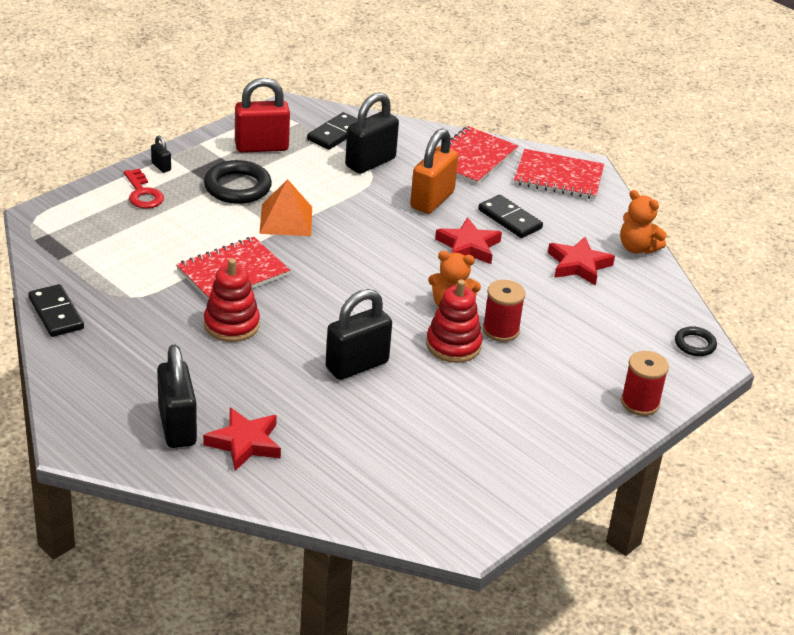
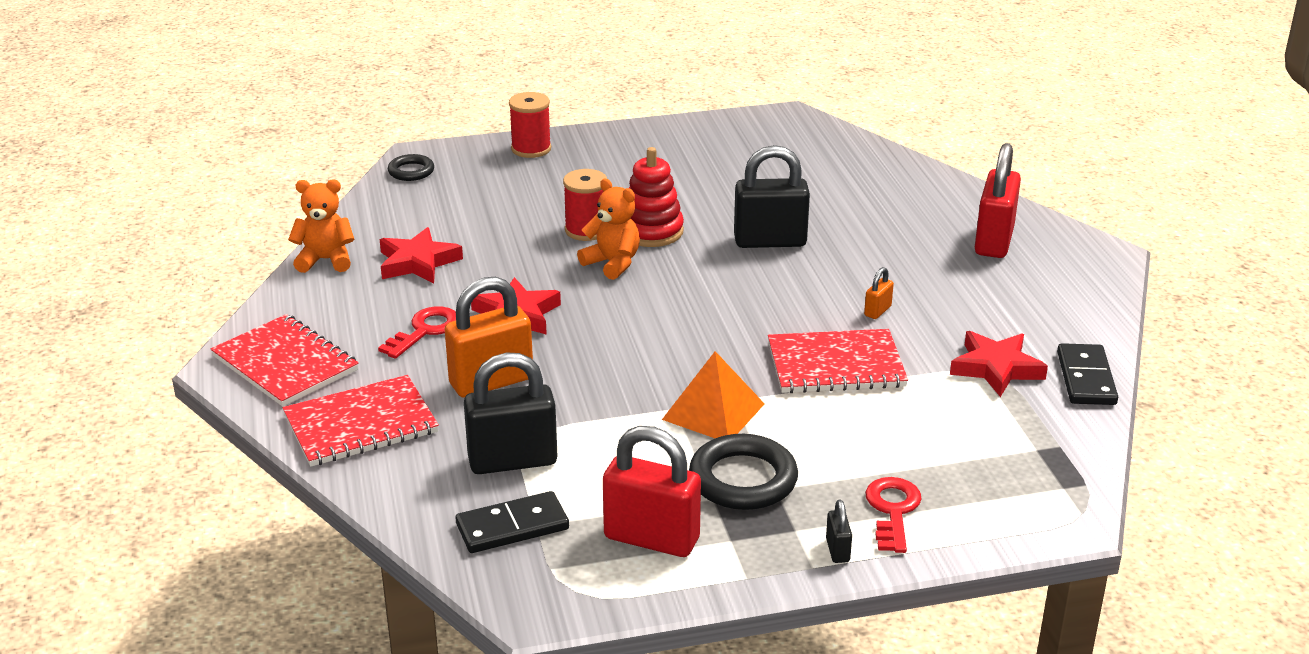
camera: 145 degrees left, 5 degrees down
black padlock [157,344,197,448] -> red padlock [975,143,1021,258]
red star [203,408,281,471] -> red star moved to [950,331,1048,397]
red stacking toy [204,258,260,342] -> orange padlock [864,267,894,319]
black domino [478,195,543,238] -> red key [378,306,456,359]
orange teddy bear [620,190,667,254] -> orange teddy bear turned 75 degrees counterclockwise [288,179,355,273]

